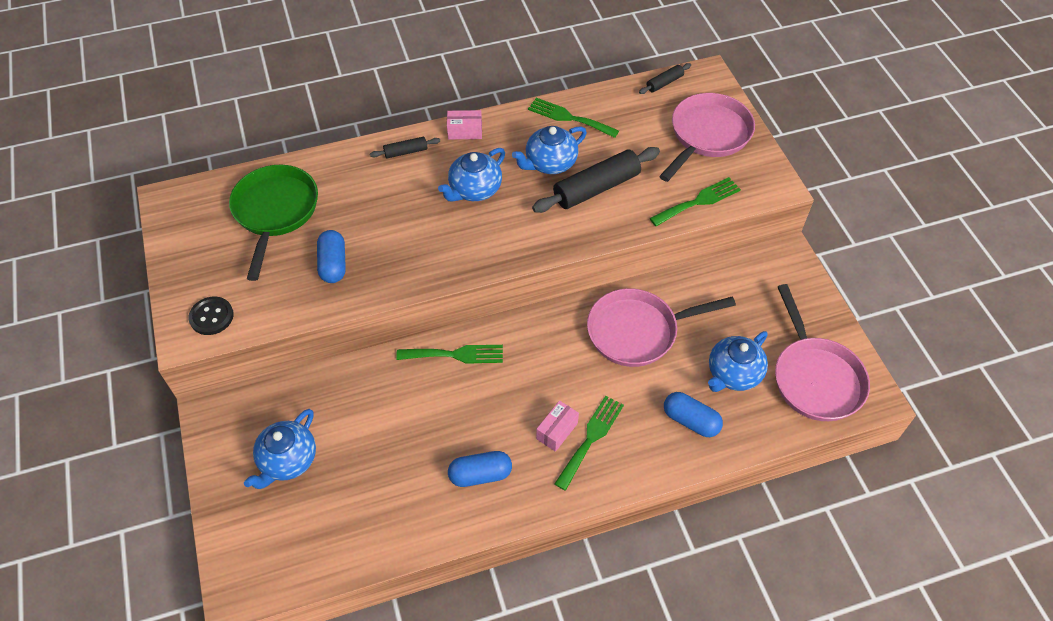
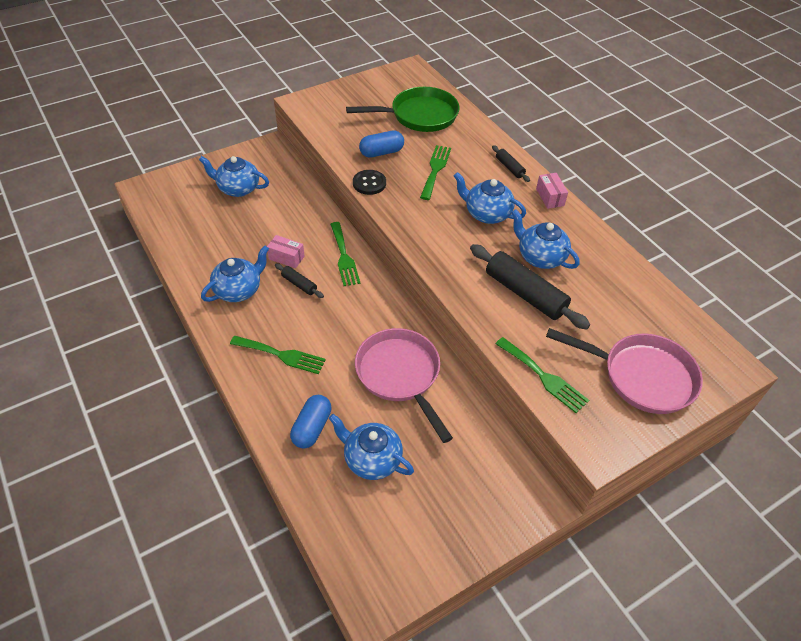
camera: 75 degrees right, 5 degrees down
black button [188,297,234,335] -> black button moved to [353,170,386,195]
blue capsule [448,451,512,487] -> blue teapot [201,245,269,302]
green fork [528,98,619,138] -> green fork moved to [420,145,451,200]
pink box [536,401,579,452] -> pink box moved to [267,235,305,268]
black rolling pin [639,63,691,94] -> black rolling pin moved to [275,263,324,298]
pink pan [775,284,870,421] -> none

